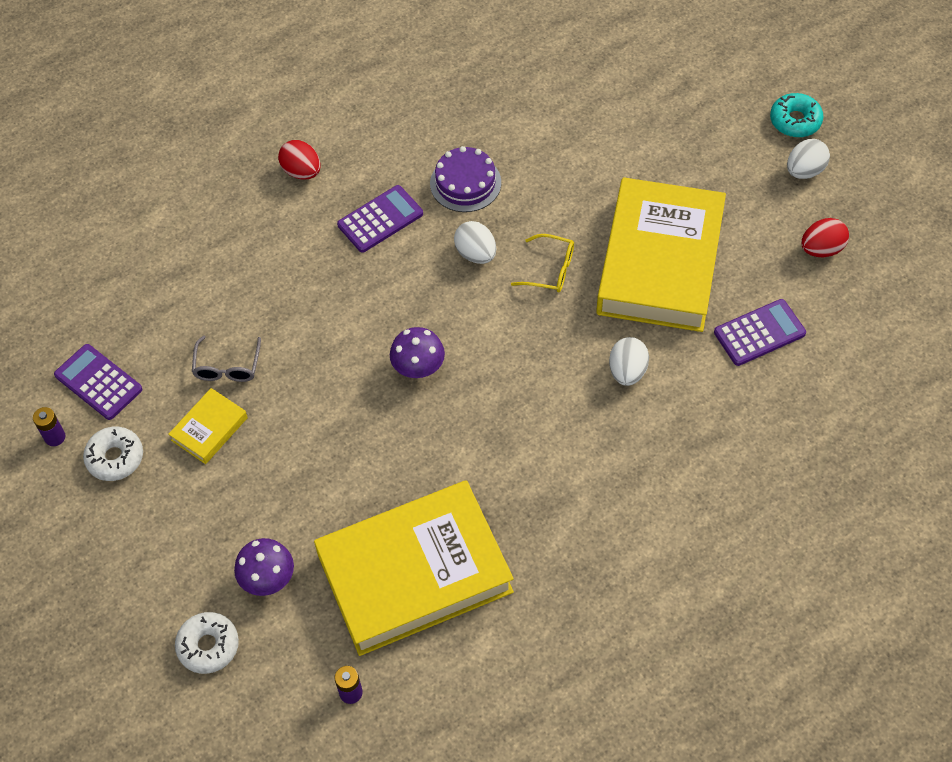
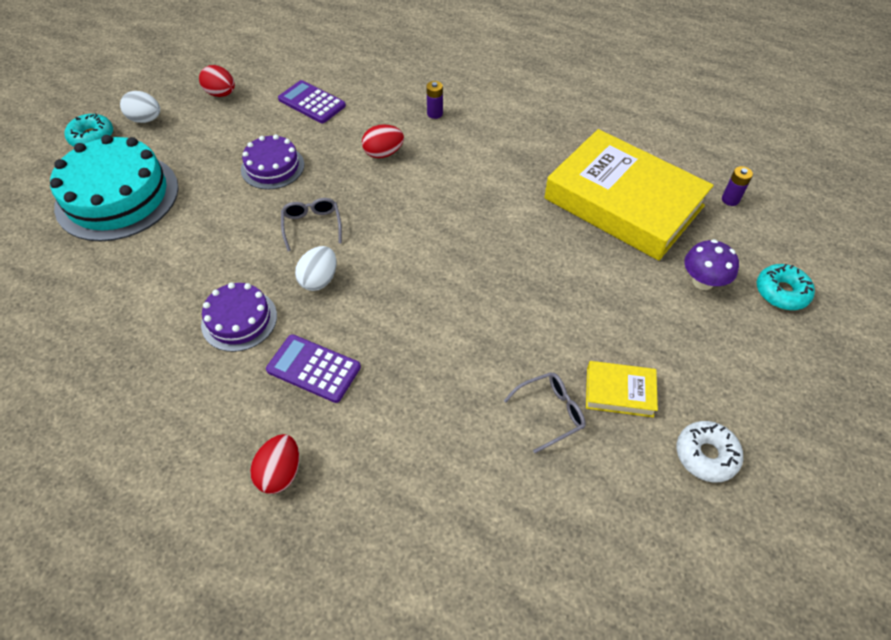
camera: 120 degrees left, 5 degrees down
purple battery [33,407,66,446] -> purple battery moved to [426,81,443,119]
purple calculator [54,344,142,420] -> none
white donut [175,612,239,674] -> turquoise donut [757,264,815,310]
purple mushroom [390,327,445,378] -> none
yellow glasses [511,234,574,292] -> grey glasses [281,198,342,251]
yellow book [596,177,726,332] -> purple cake [241,134,304,190]
white egg [609,337,649,386] -> red egg [362,124,404,158]
none -> turquoise cake [50,135,178,241]

